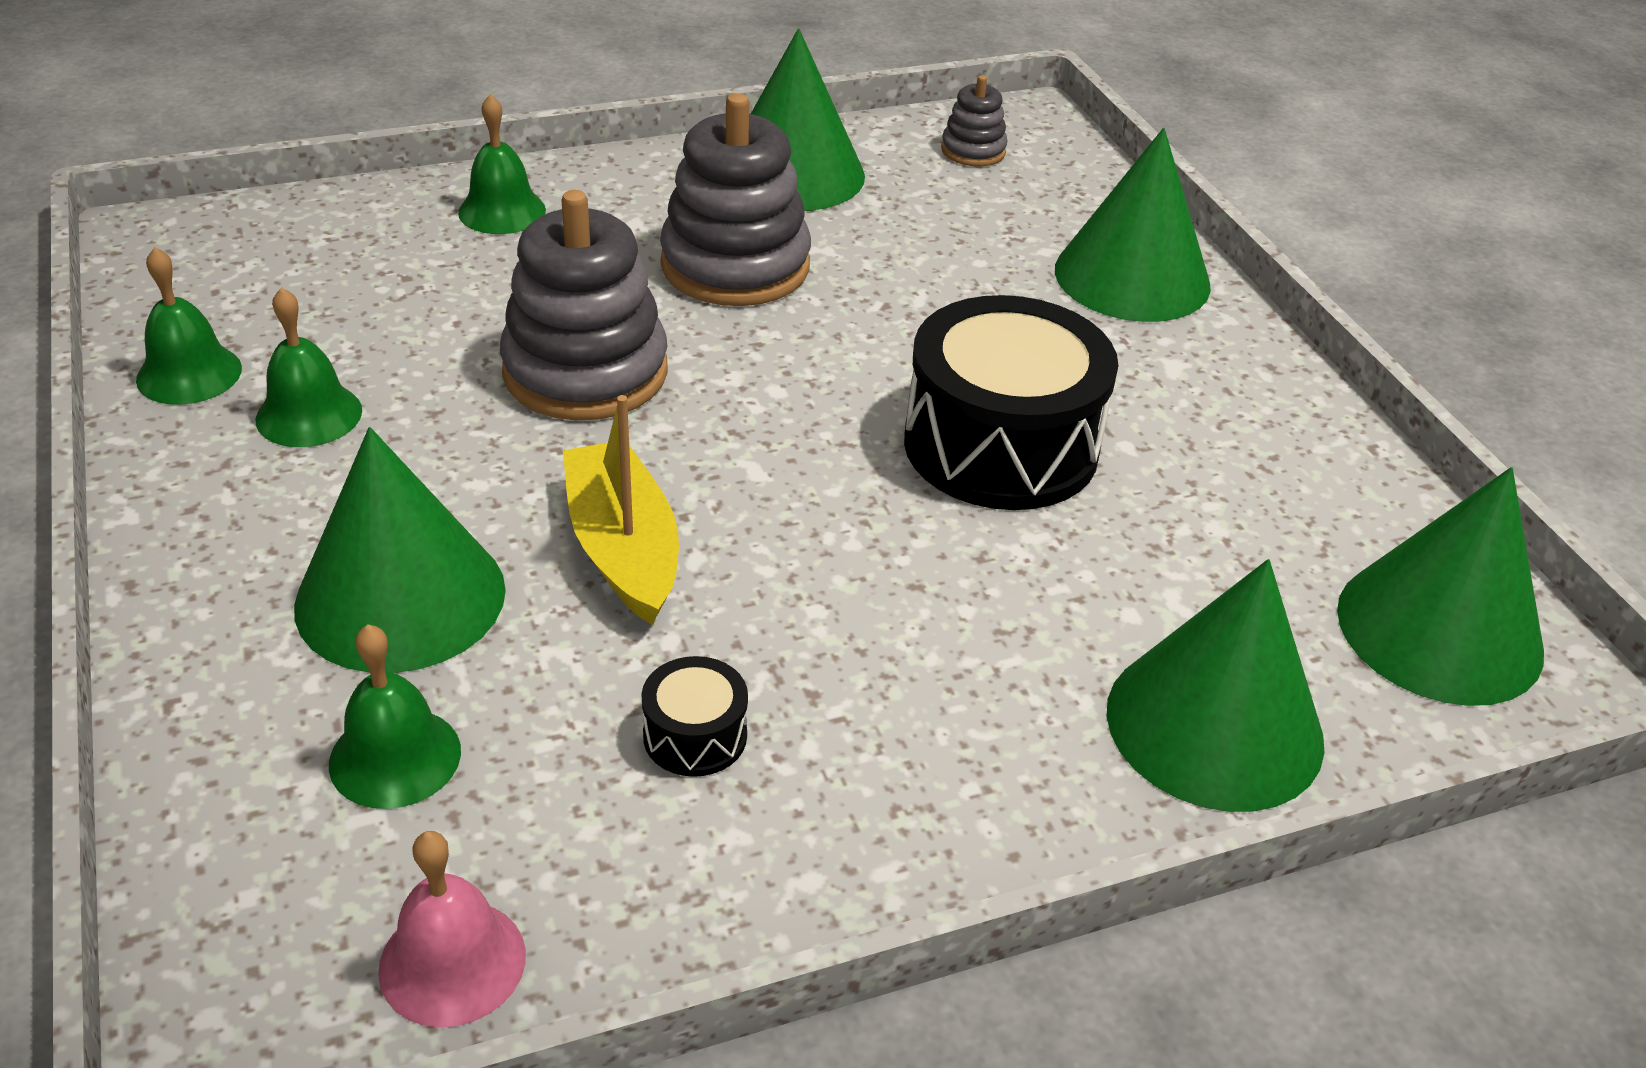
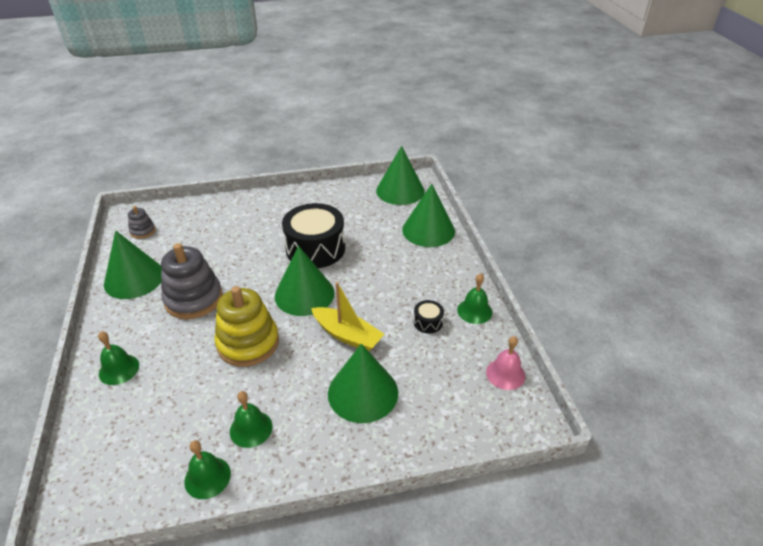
camera: 80 degrees left, 0 degrees up
green bell [329,624,461,809] -> green bell moved to [457,273,492,324]
grey stacking toy [500,190,668,420] -> yellow stacking toy [215,286,279,367]
yellow boat [563,395,679,625] -> yellow boat turned 135 degrees counterclockwise [311,282,384,351]
green cone [1055,128,1211,322] -> green cone moved to [275,246,335,316]

